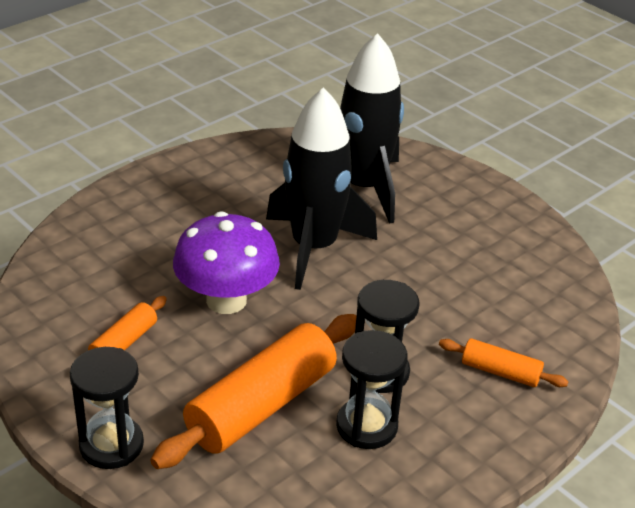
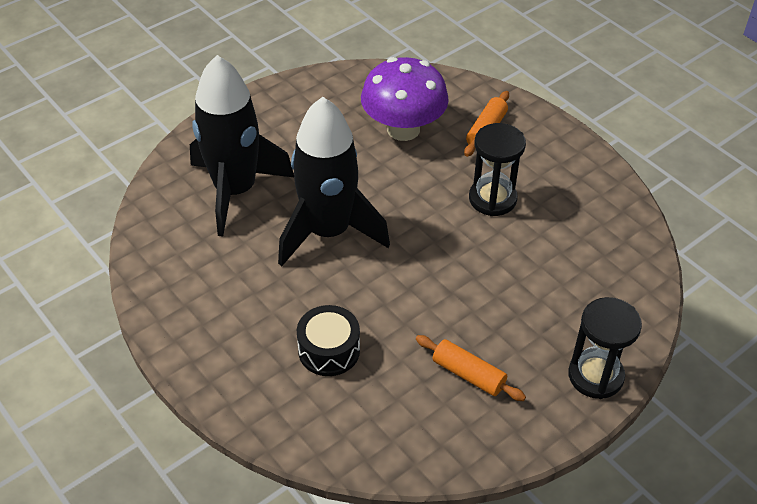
camera: 85 degrees left, 10 degrees up
orange rolling pin [150,314,356,469] -> none
purple mushroom [173,211,280,314] -> purple mushroom moved to [361,57,449,141]
black hourglass [336,330,408,449] -> none
none -> black drum [297,305,360,376]

